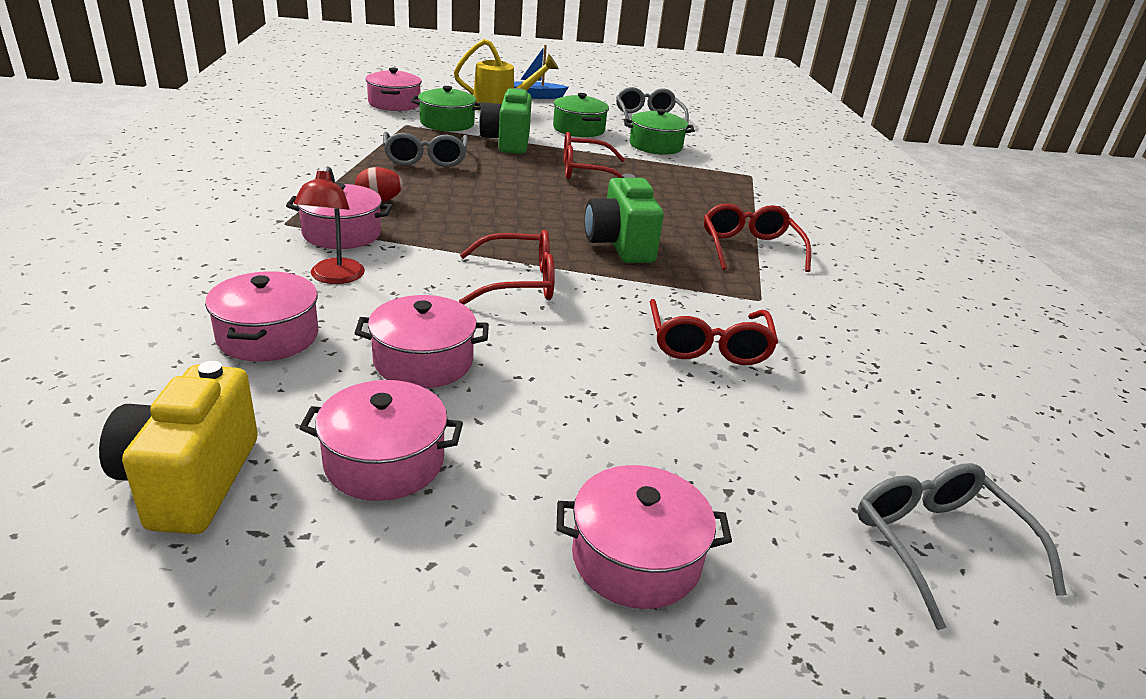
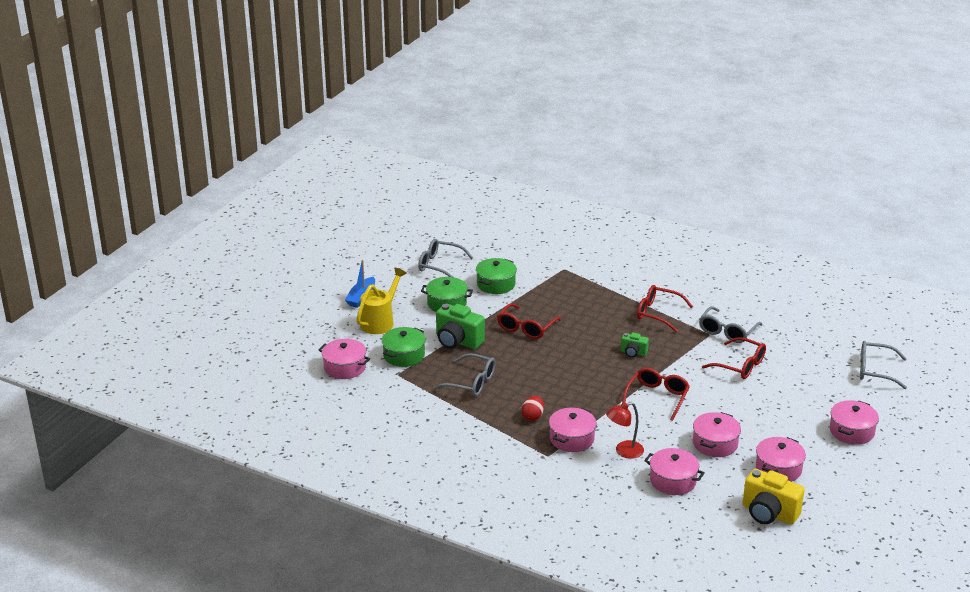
camera: 55 degrees left, 0 degrees up
red lamp [294,166,365,284] -> red lamp turned 120 degrees clockwise [606,402,644,459]
green camera [585,174,664,263] -> green camera [621,333,649,357], size x0.54
none -> grey glasses [699,306,763,343]

